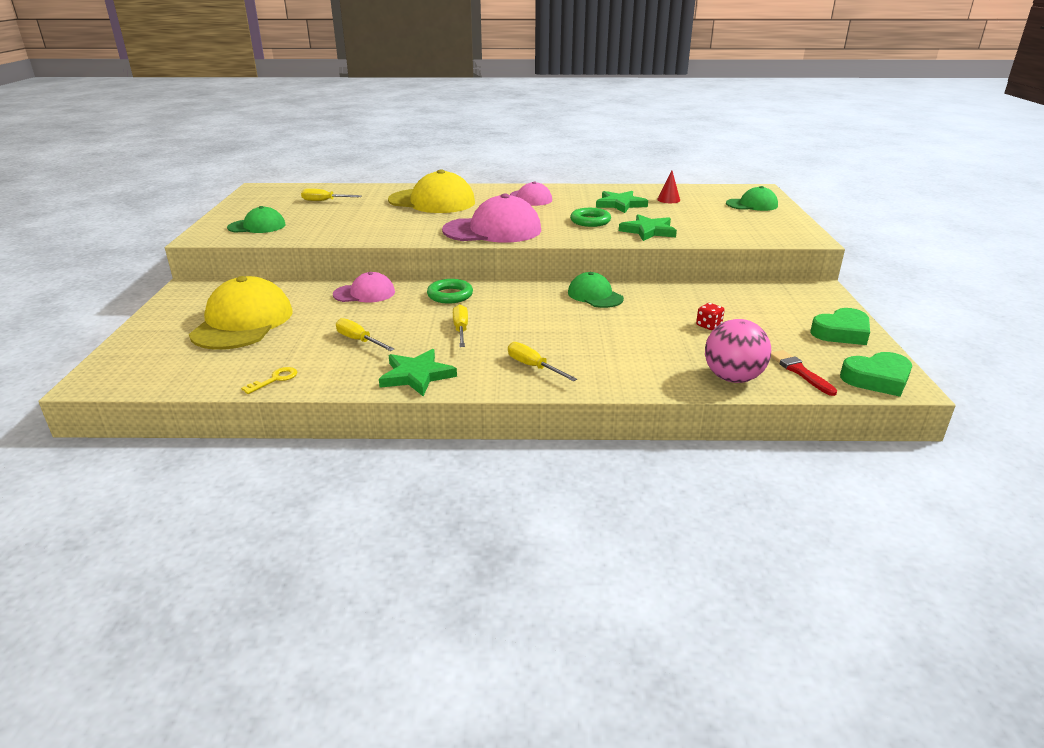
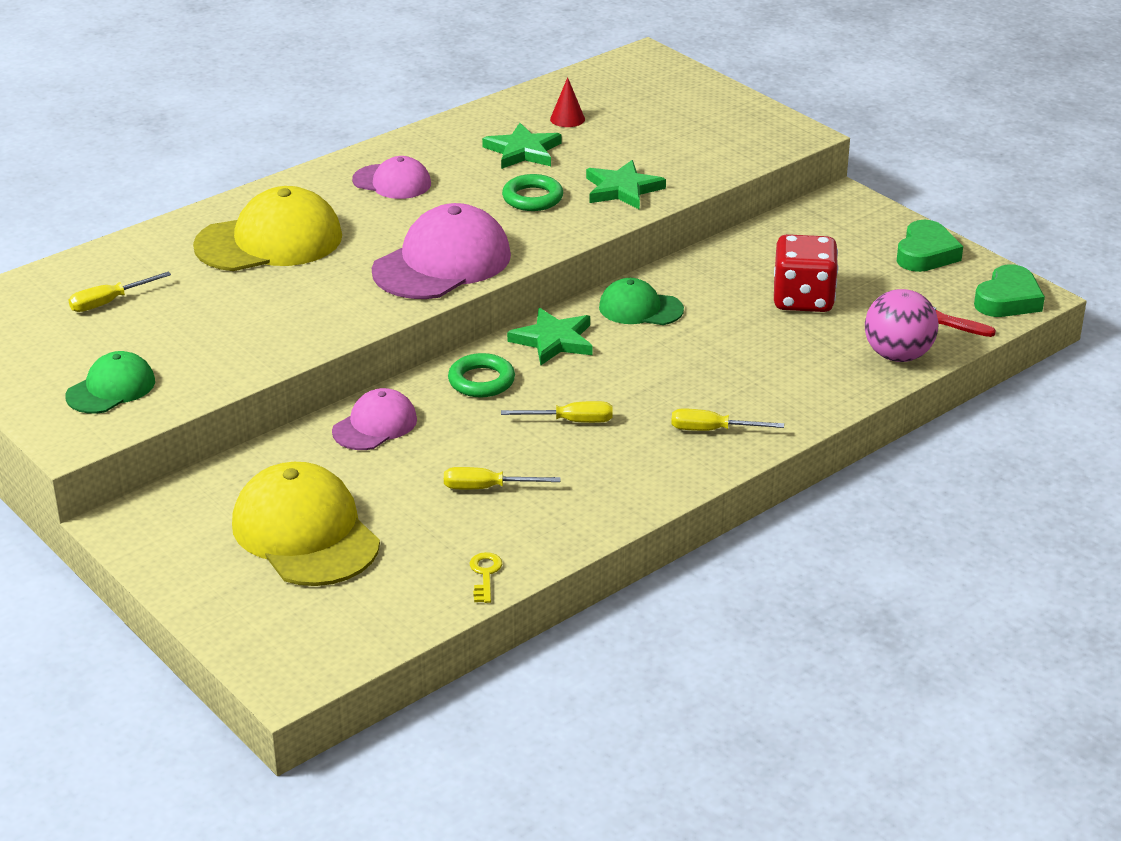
camera: 40 degrees left, 5 degrees up
green star [379,349,457,396] -> green star moved to [507,308,593,366]
yellow screwdriver [453,304,468,347] -> yellow screwdriver turned 135 degrees clockwise [501,401,613,423]
red dice [696,303,725,330] -> red dice [774,234,838,312], size x2.32
green cap [726,186,778,211] -> none

